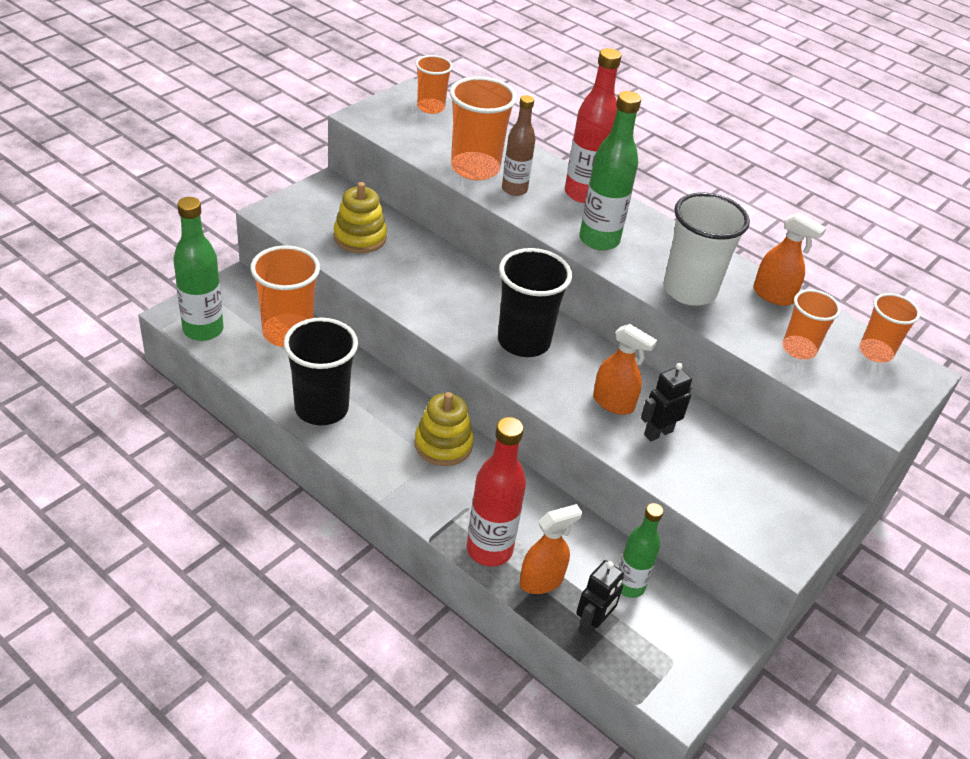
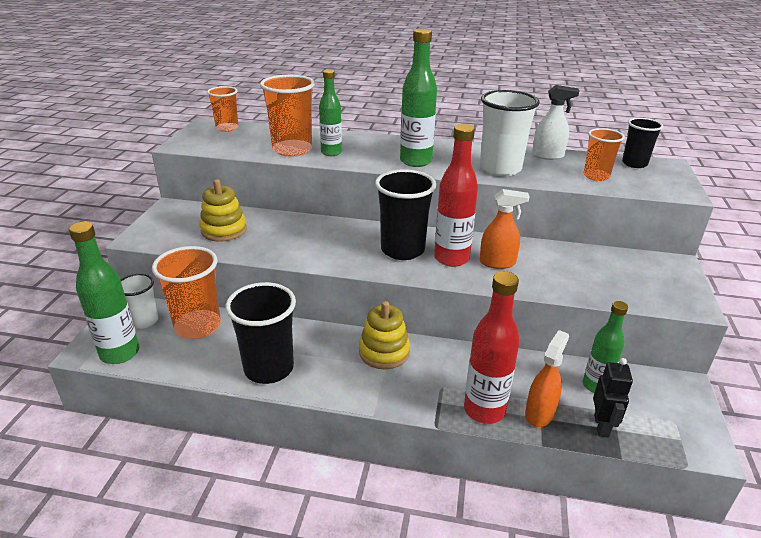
camera: 25 degrees left, 10 degrees down
brown bottle [502,95,536,196] -> green bottle [319,70,342,156]
red bottle [565,48,622,203] -> red bottle moved to [434,124,478,267]
black robot [641,363,692,441] -> none
orange spray bottle [753,212,826,306] -> white spray bottle [532,85,579,160]
orange cup [859,293,921,363] -> black cup [622,118,663,168]
none -> white cup [121,274,158,329]

